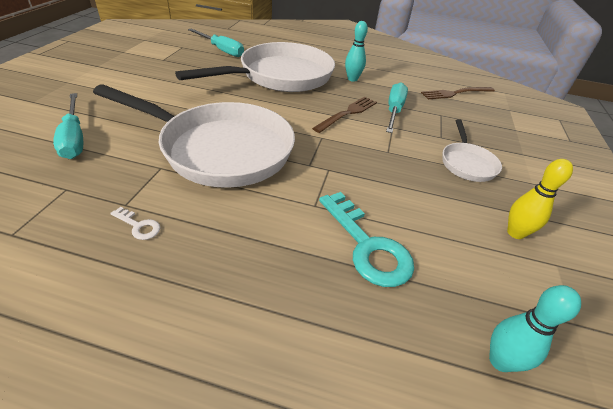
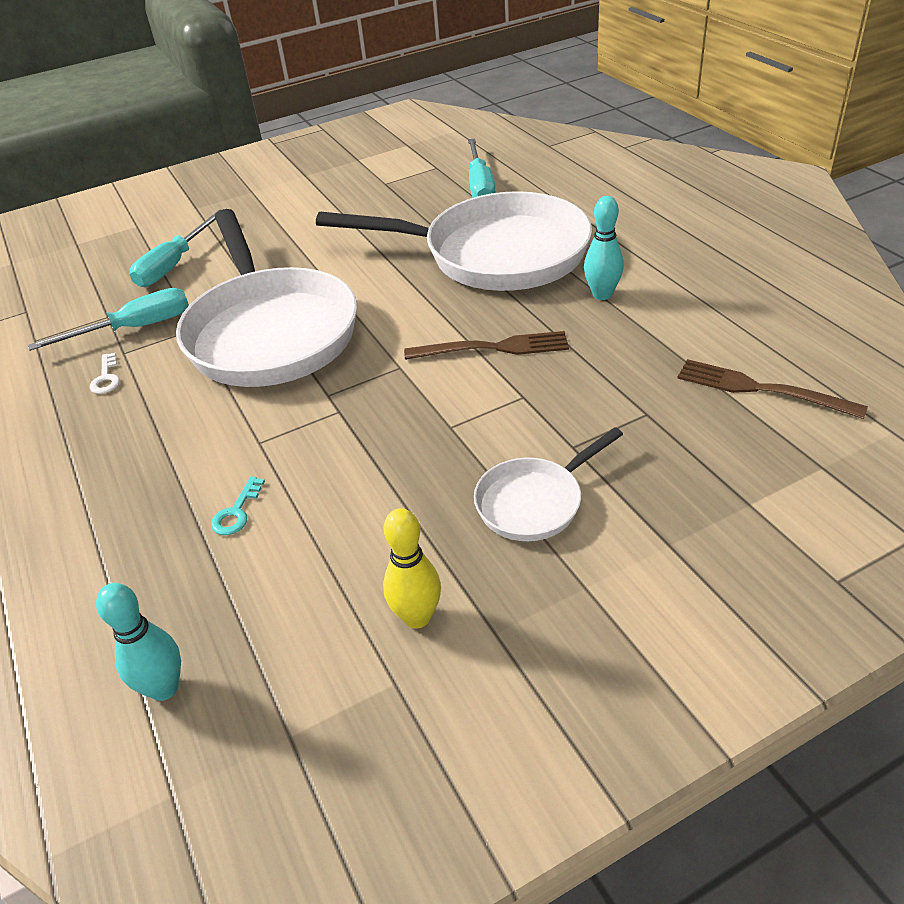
camera: 55 degrees right, 0 degrees up
turquoise key [319,192,414,287] -> turquoise key [211,476,265,535], size x0.44
turquoise screwdriver [386,82,408,133] -> turquoise screwdriver moved to [28,288,189,351]

